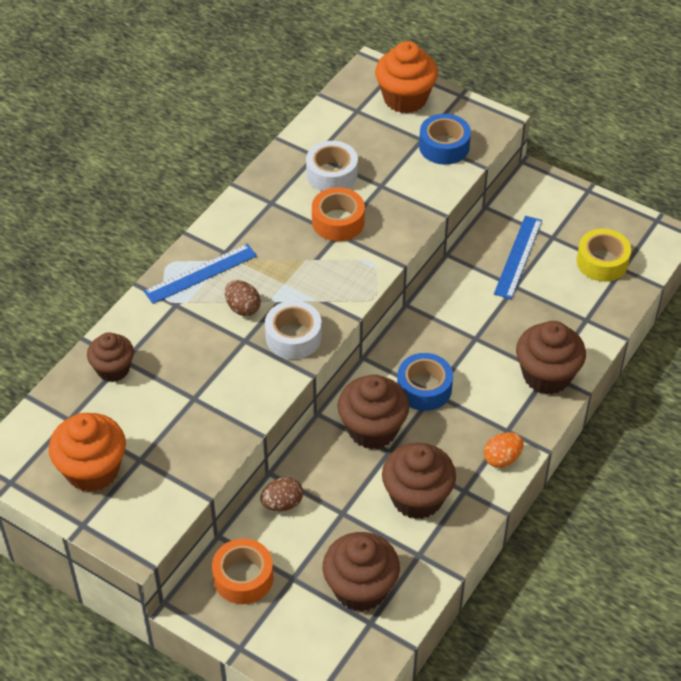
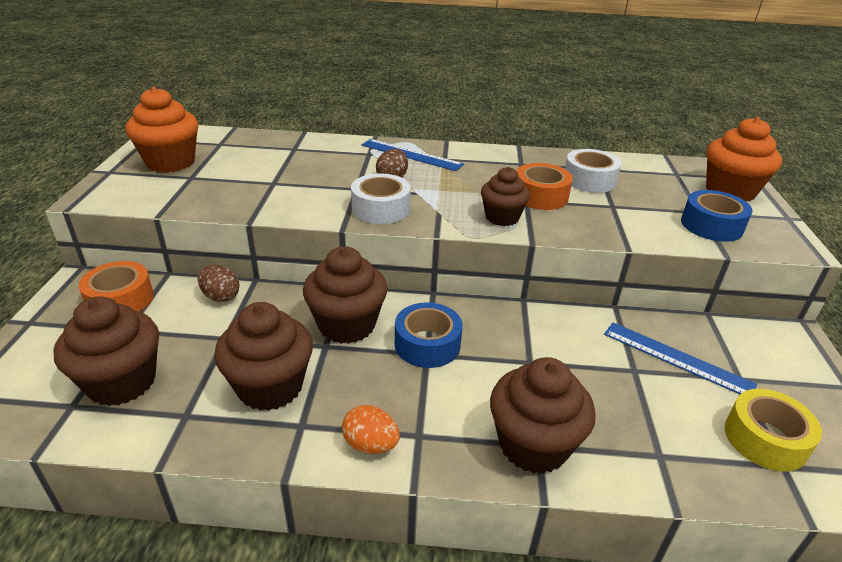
camera: 60 degrees right, 15 degrees down
brown cupcake [87,332,134,382] -> brown cupcake moved to [481,167,530,226]
blue ruler [494,216,542,299] -> blue ruler turned 45 degrees clockwise [604,322,757,394]

